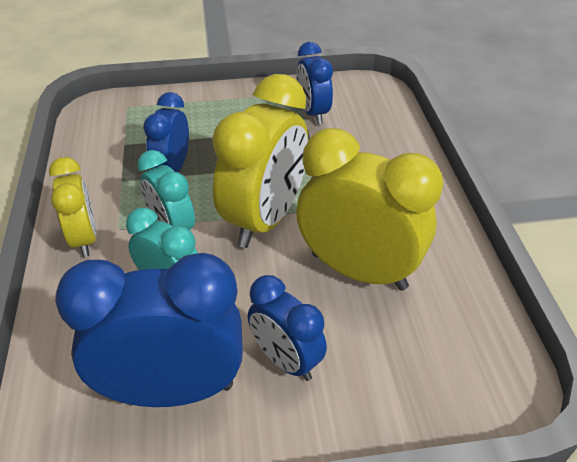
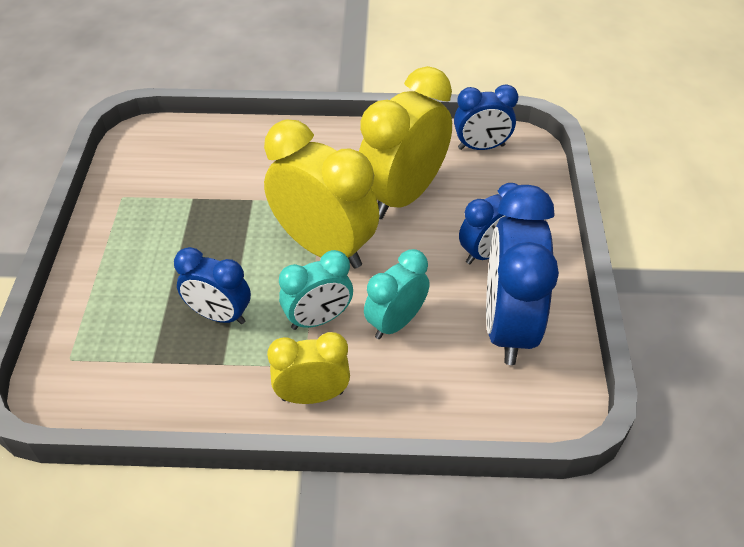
camera: 80 degrees left, 5 degrees up
blue clock [296,42,333,124] -> blue clock moved to [454,84,518,150]

